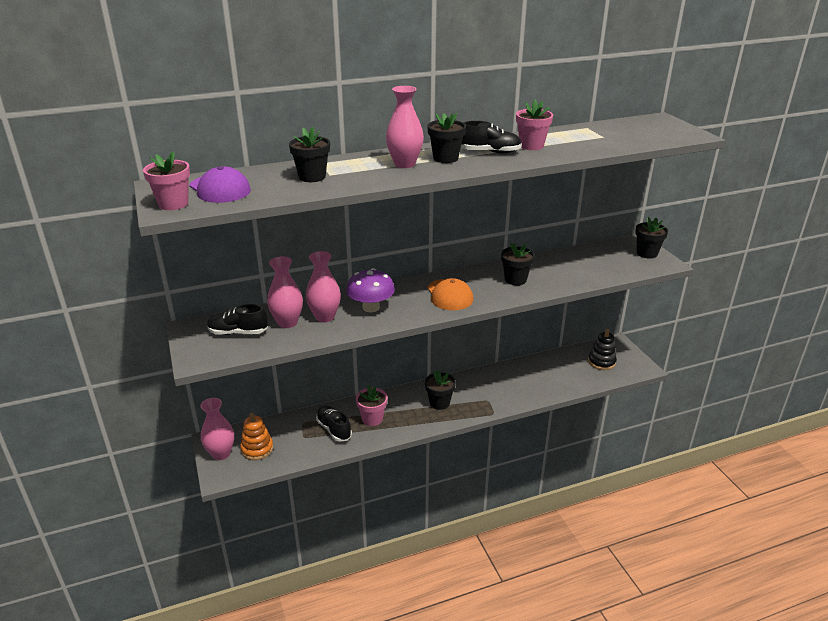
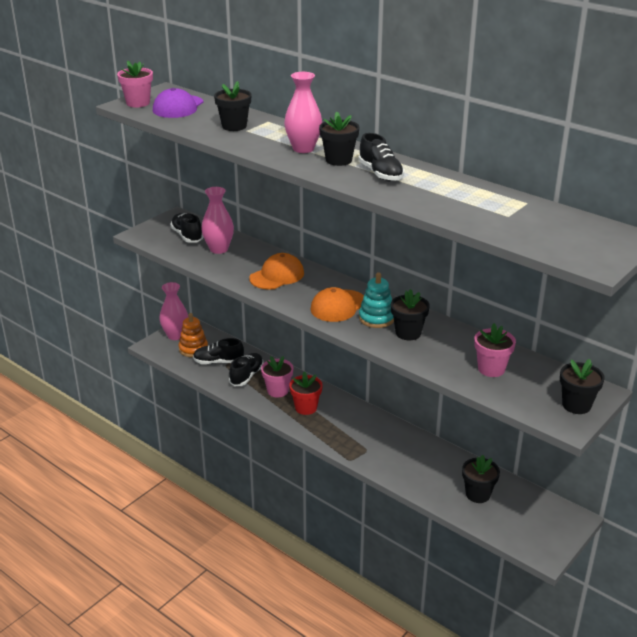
camera: 60 degrees right, 0 degrees up
pink vase [306,251,341,322] -> none
purple mushroom [346,268,395,313] -> orange cap [249,253,304,290]
black flower pot [425,370,456,410] -> black flower pot moved to [462,455,500,503]
pink flower pot [516,100,553,150] -> pink flower pot moved to [474,323,516,377]
black stacking toy [588,329,617,370] -> none
none -> black shoe [193,338,244,364]
none -> red flower pot [289,371,323,415]
none -> turquoise stacking toy [359,272,394,328]

